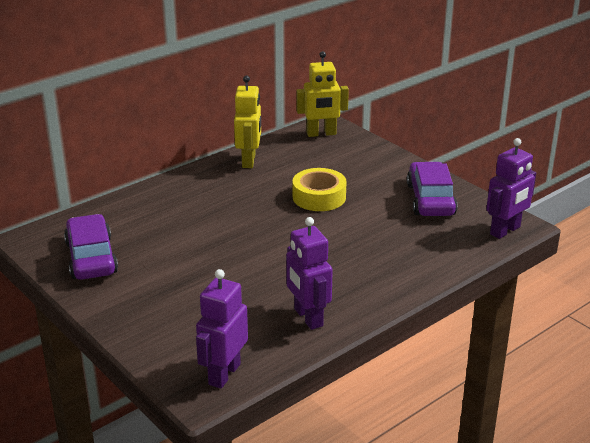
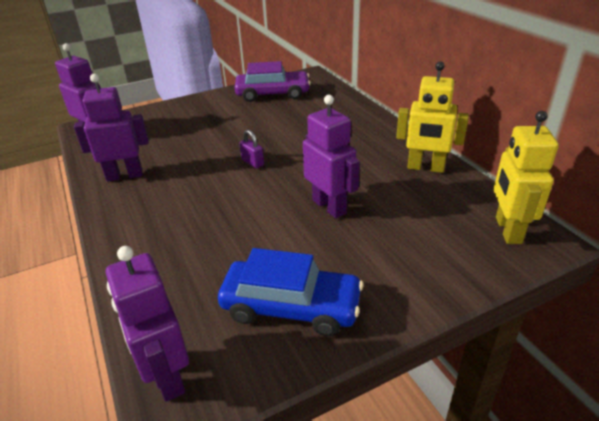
camera: 105 degrees right, 5 degrees up
yellow tape [293,168,347,211] -> purple robot [303,95,360,218]
purple car [407,162,458,216] -> blue car [218,248,364,336]
none -> purple padlock [239,129,264,168]

